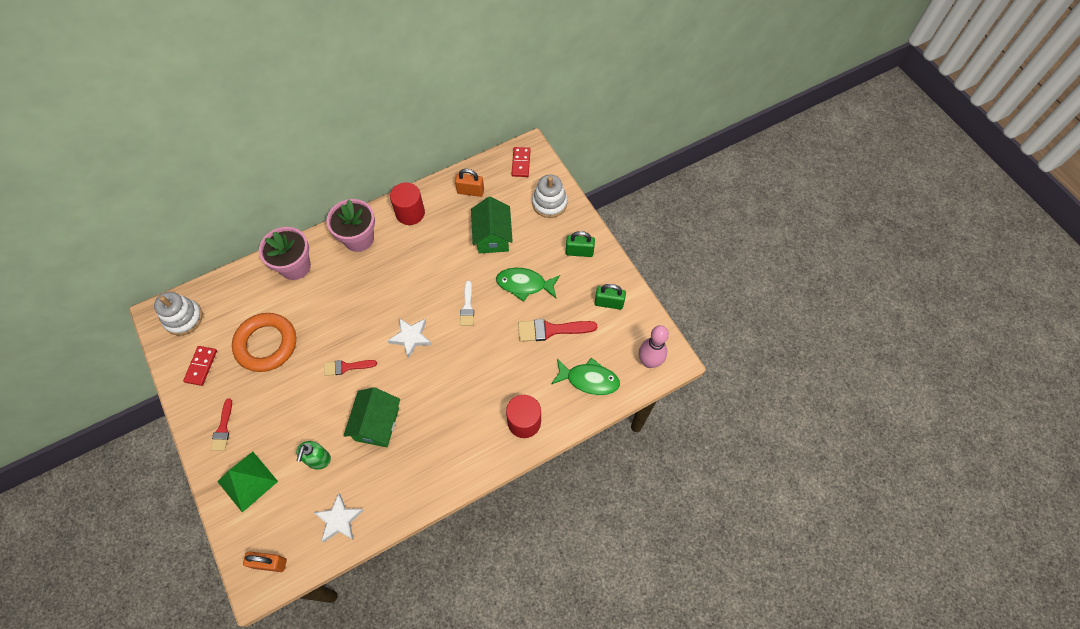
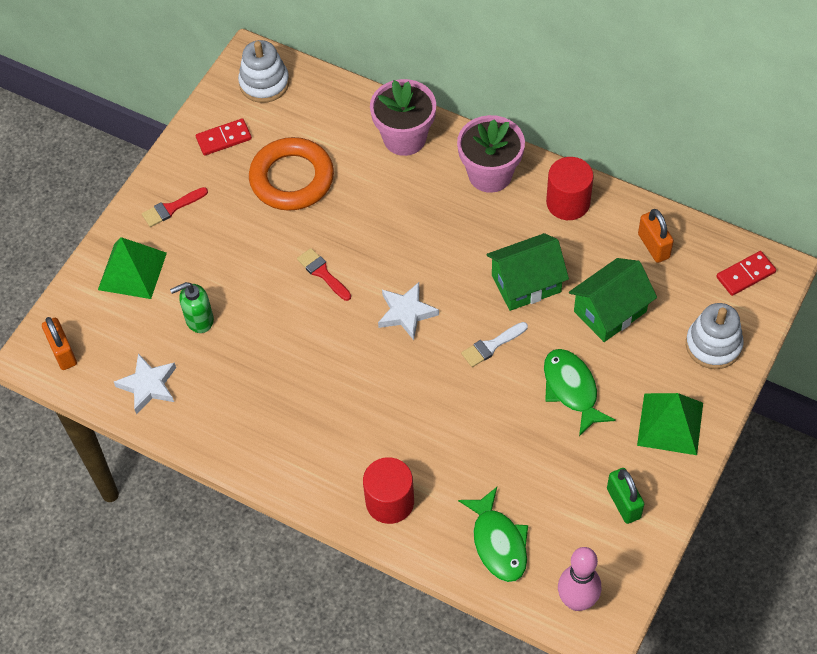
camera: 60 degrees right, 5 degrees down
green house [343,387,400,447] -> green house moved to [486,233,569,311]
red brush [518,319,597,342] -> none
green padlock [566,231,595,257] -> green pyramid [637,393,703,455]

